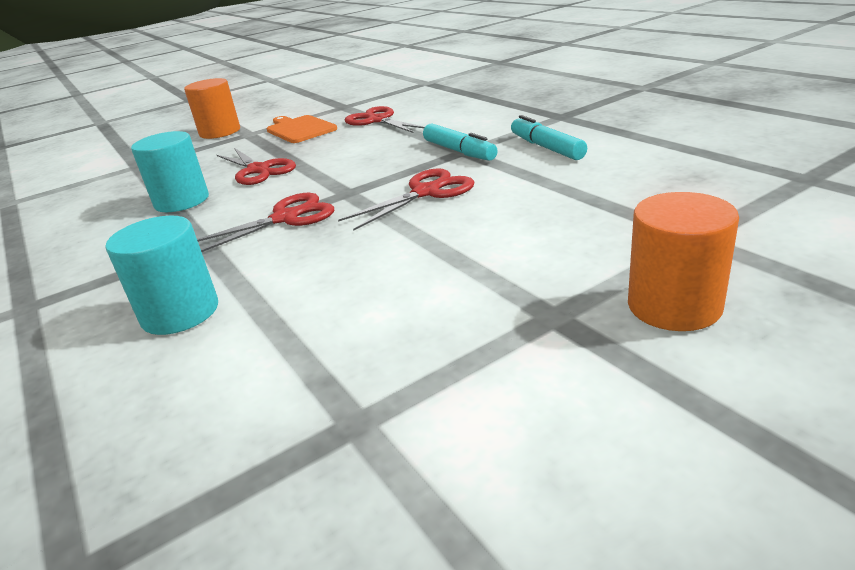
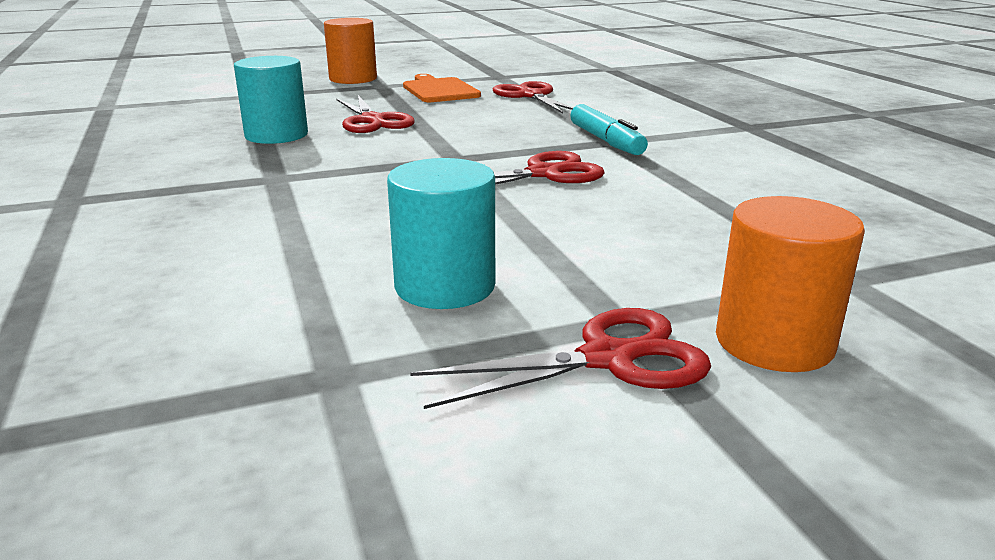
camera: 10 degrees right, 5 degrees down
turquoise cylinder [105,216,218,335] -> turquoise cylinder moved to [387,158,495,309]
red scissors [197,193,334,252] -> red scissors moved to [410,308,711,409]
turquoise marker [511,115,587,160] -> none

